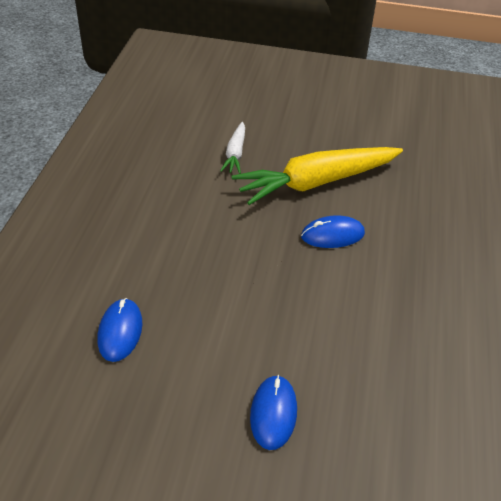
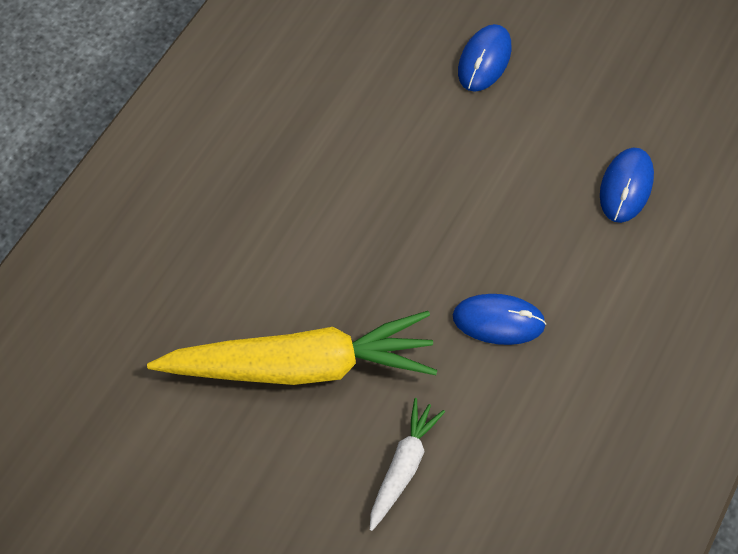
camera: 160 degrees left, 20 degrees up
blue mouse [301,215,365,248] -> blue mouse moved to [453,294,546,345]

